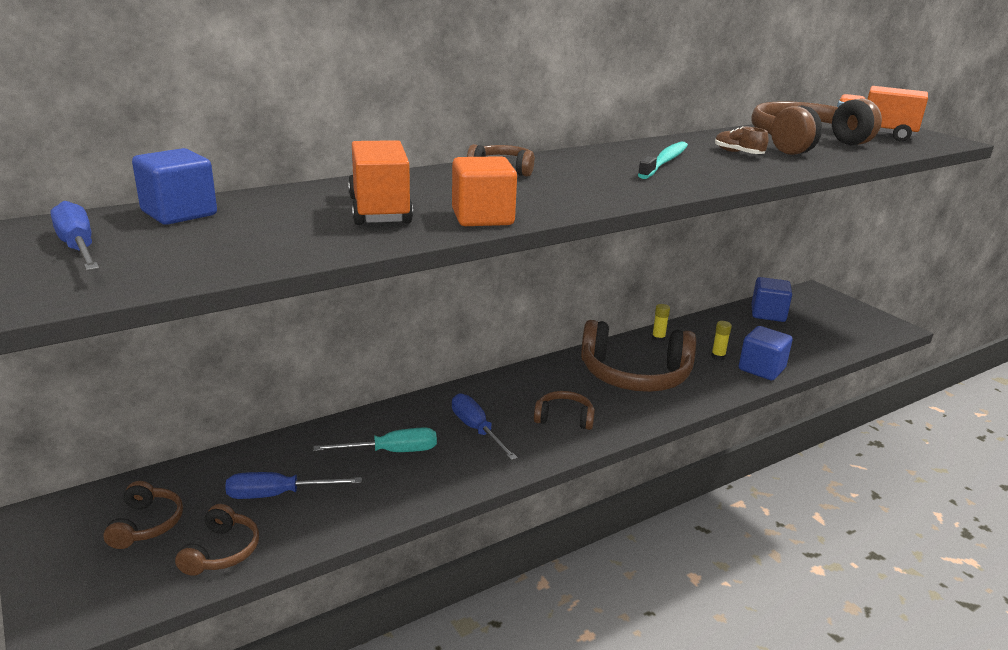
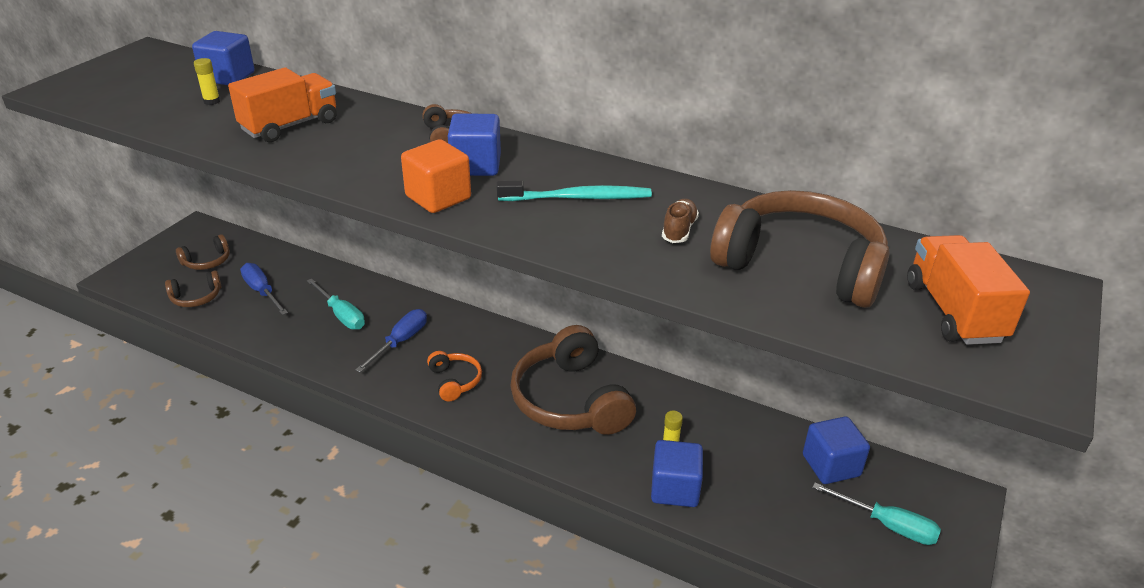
camera: 60 degrees right, 10 degrees up
blue screwdriver [50,201,99,271] -> none
orange cube [452,156,517,226] -> orange cube moved to [401,139,471,213]
brown headphones [534,391,595,430] -> orange headphones [427,351,482,401]
yellow glue stick [652,304,670,342] -> yellow glue stick moved to [194,58,220,105]
none -> blue cube [448,113,501,176]
none -> turquoise screwdriver [812,483,941,545]

